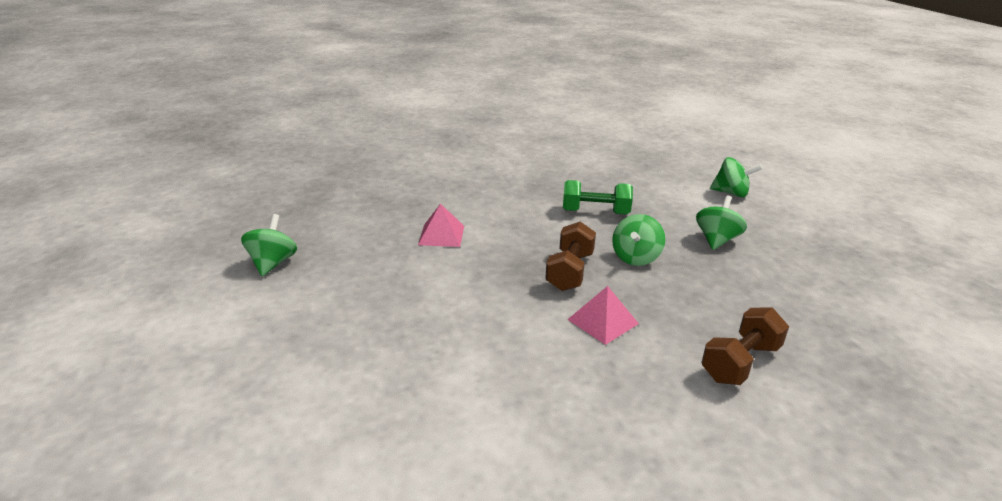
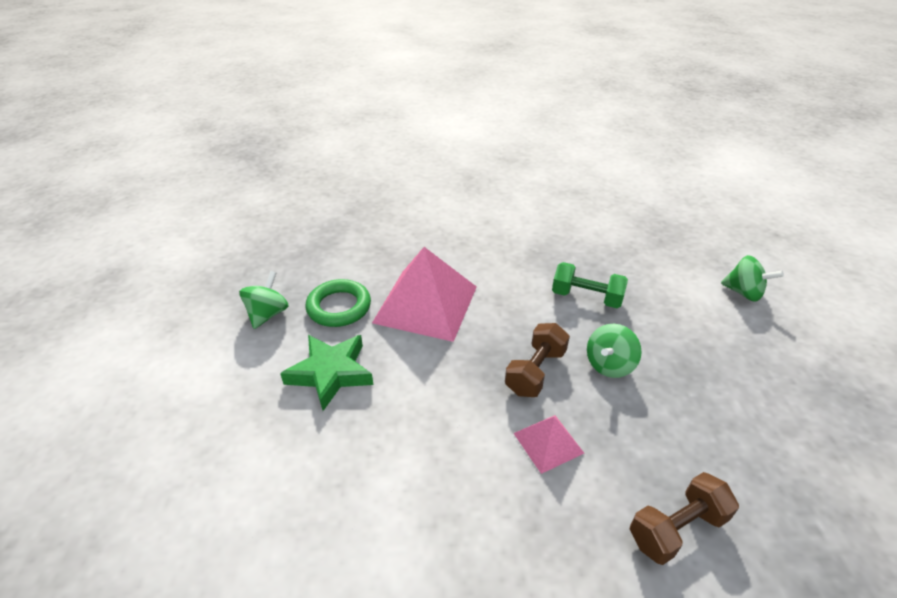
camera: 15 degrees right, 10 degrees up
pink pyramid [418,204,464,247] -> pink pyramid [372,247,477,342], size x2.07
green spinning top [696,195,747,250] -> none
none -> green star [280,335,374,411]
none -> green ring [306,279,371,327]

